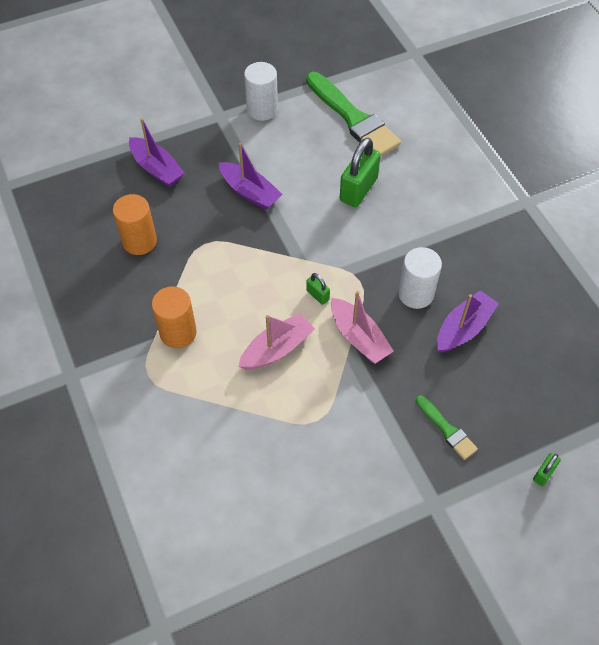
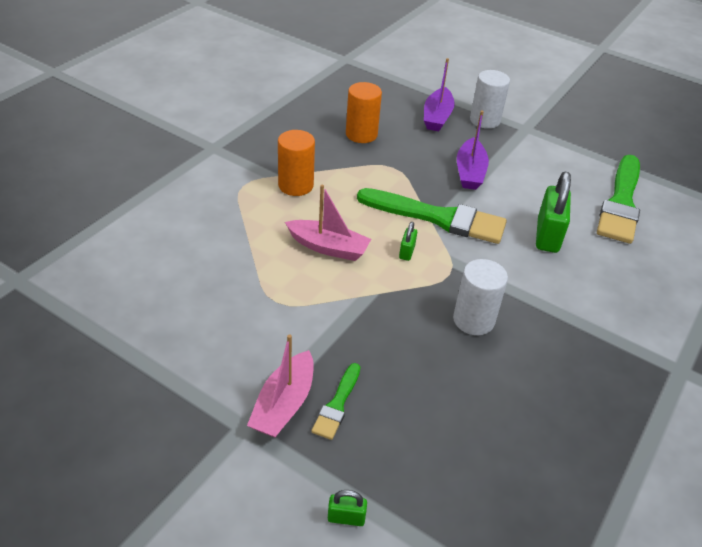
camera: 55 degrees right, 15 degrees down
white cylinder [244,62,278,121] -> white cylinder moved to [470,70,510,129]
pink boat [331,291,393,363] -> pink boat moved to [247,334,314,438]
green padlock [340,138,381,207] -> green padlock turned 75 degrees counterclockwise [536,172,571,253]
purple boat [437,290,499,353] -> none
none -> green brush [357,188,507,244]

